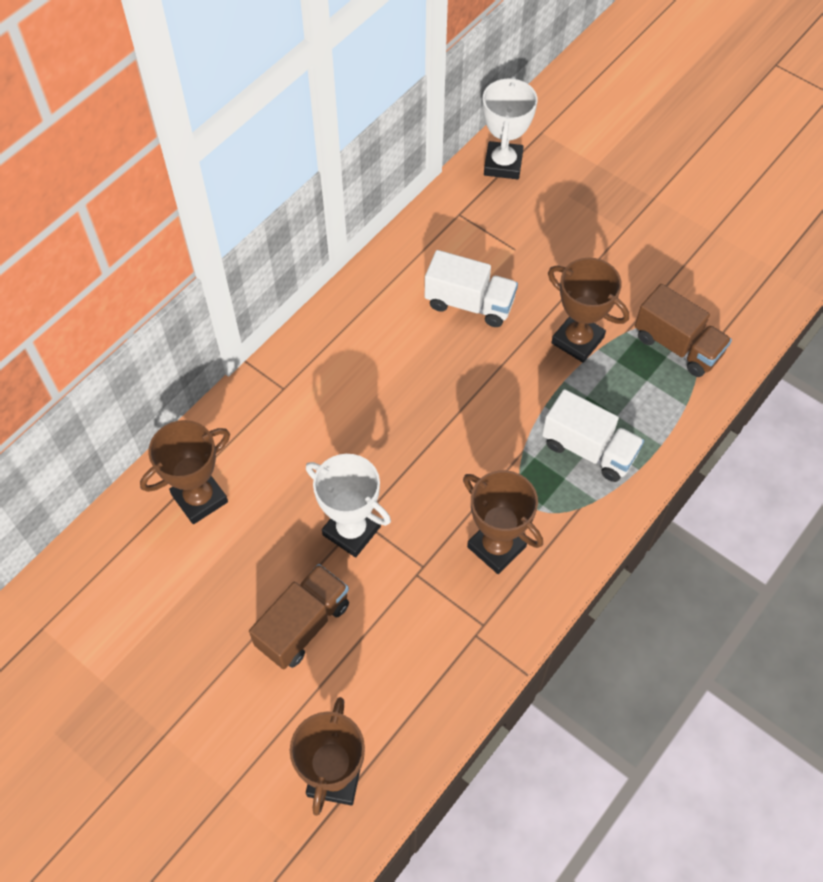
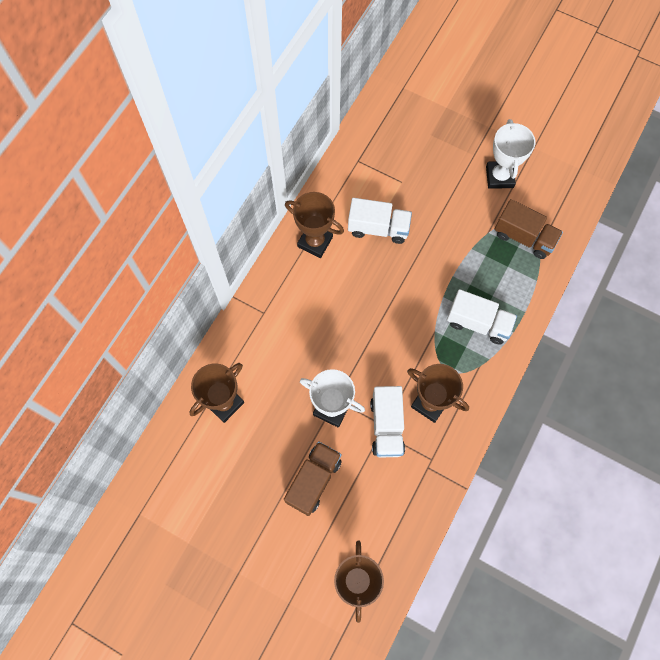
camera: 10 degrees left, 10 degrees up
white trophy [482,77,538,179] -> white trophy moved to [486,119,535,189]
brown trophy [548,258,629,363] -> brown trophy moved to [285,192,344,258]
none -> white truck [370,386,405,457]

